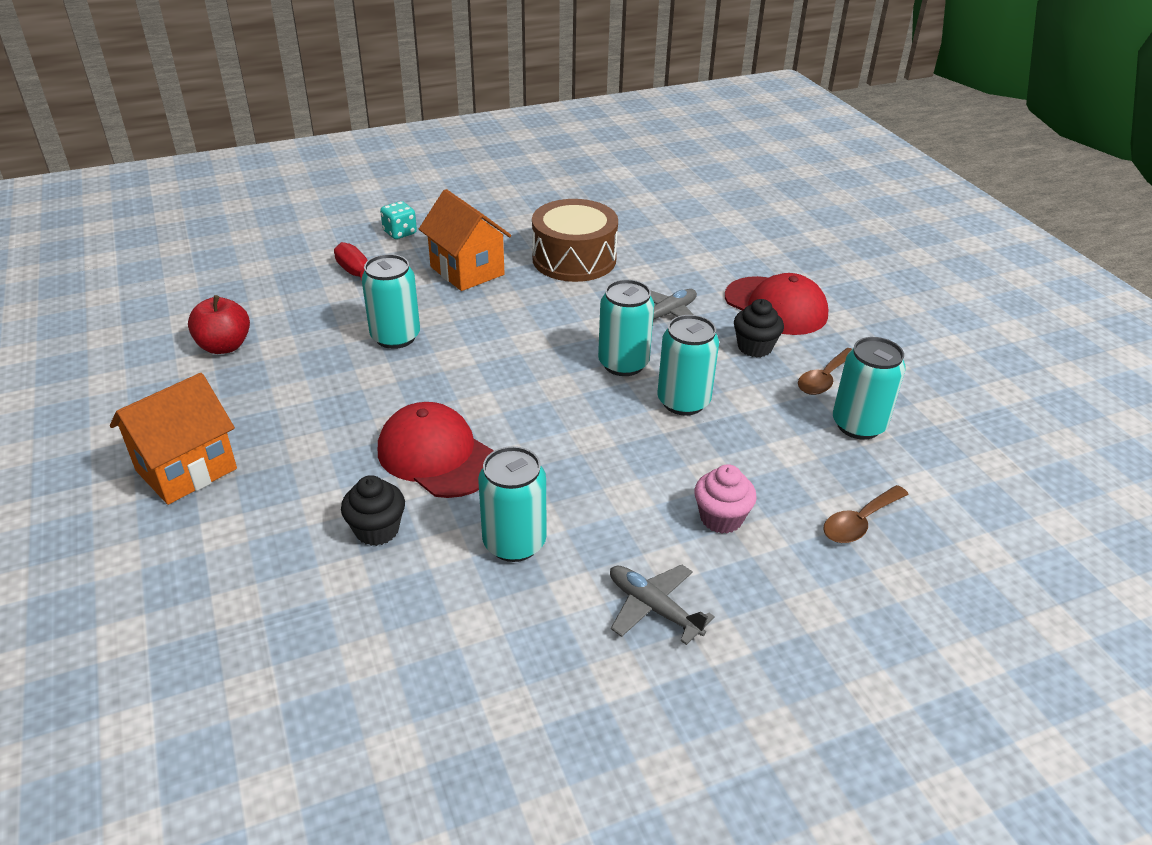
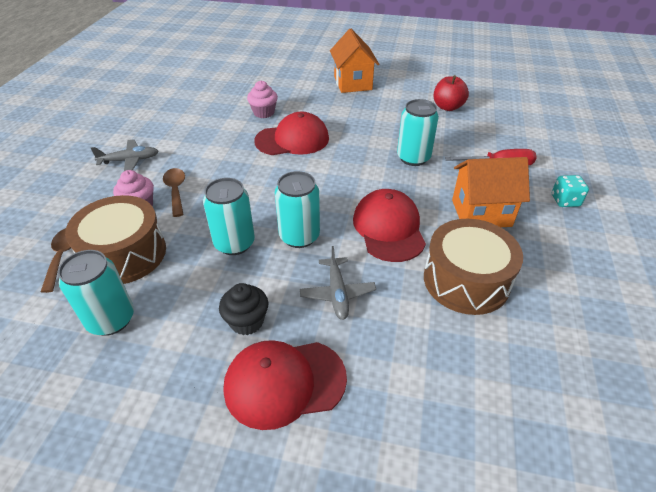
camera: 125 degrees right, 5 degrees up
black cupcake [341,475,405,546] -> pink cupcake [247,81,278,118]
turquoise can [478,446,546,562] -> none
brown spoon [798,348,852,395] -> brown spoon moved to [163,168,185,217]
none -> brown drum [65,195,166,284]
none -> red cap [353,189,426,262]

